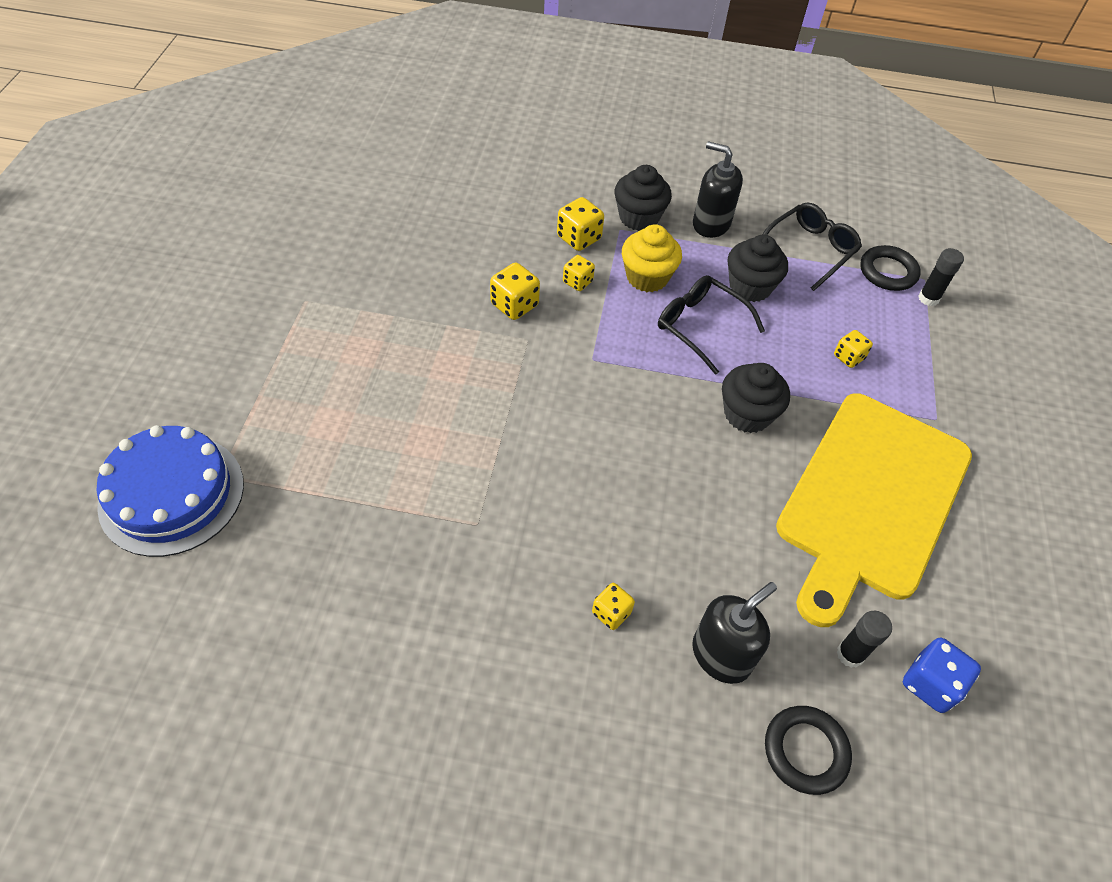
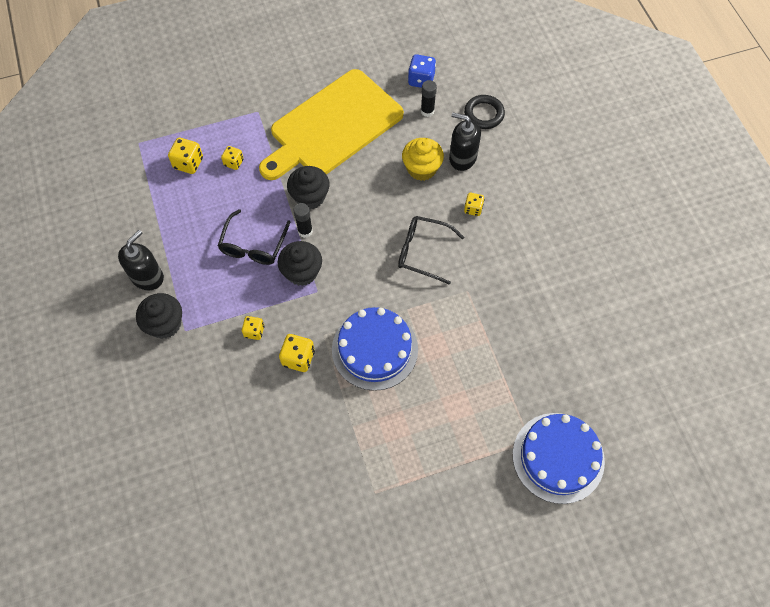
camera: 115 degrees left, 10 degrees up
yellow dice [557,197,604,251] -> yellow dice moved to [168,138,203,174]
yellow cupcake [622,224,682,292] -> yellow cupcake moved to [402,138,444,181]
black soap dispenser [693,141,743,238] -> black soap dispenser turned 150 degrees counterclockwise [118,230,164,290]
black cupcake [728,235,788,302] -> black cupcake moved to [278,241,322,286]
black glasses [762,203,862,291] -> black glasses moved to [398,216,464,285]
yellow cutting board [776,393,972,627] -> yellow cutting board turned 135 degrees clockwise [259,69,404,180]
black ring [860,245,921,291] -> none
black glue stick [918,248,964,306] -> black glue stick moved to [293,203,313,238]
none -> blue cake [332,307,418,391]

